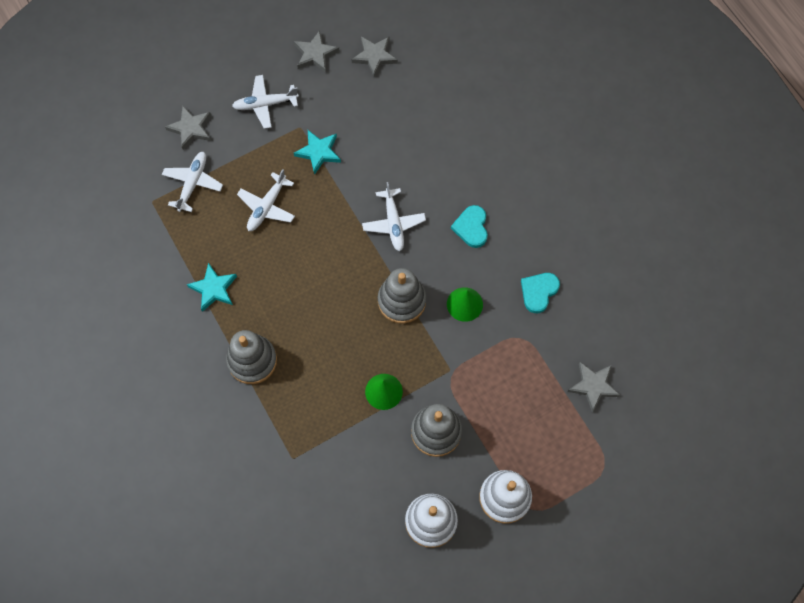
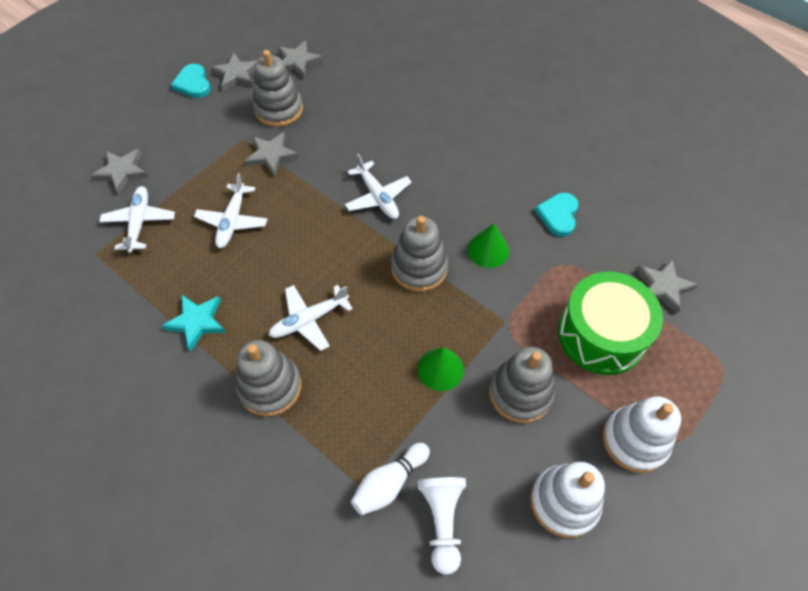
camera: 20 degrees left, 10 degrees down
white plane [232,75,299,129] -> white plane moved to [268,285,353,351]
turquoise star [294,130,341,175] -> grey star [245,132,299,177]
turquoise heart [451,205,488,248] -> turquoise heart moved to [171,64,211,98]
none -> grey stacking toy [253,50,303,127]
none -> white bowling pin [351,443,430,515]
none -> white pawn [417,477,466,575]
none -> green drum [558,272,663,375]

